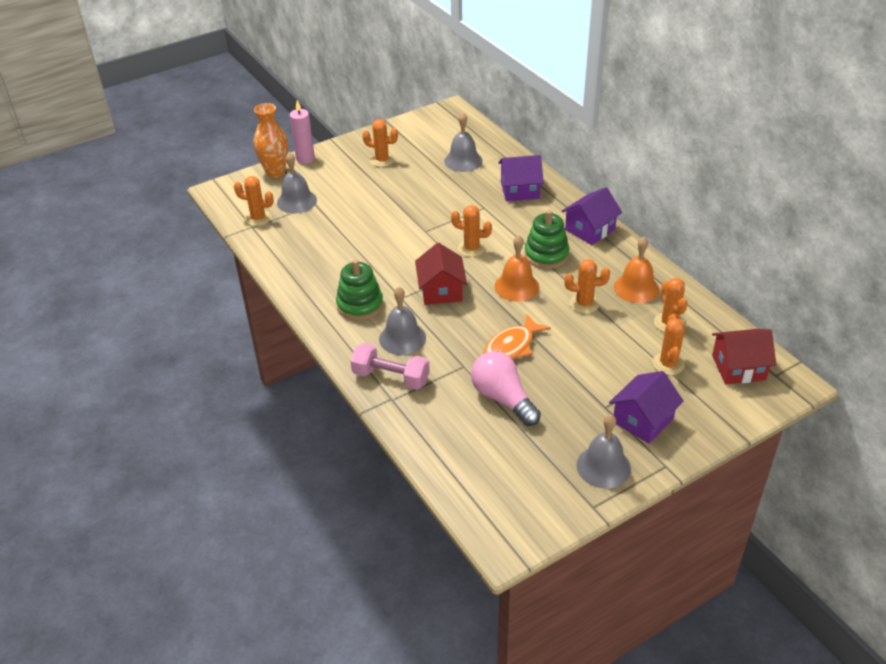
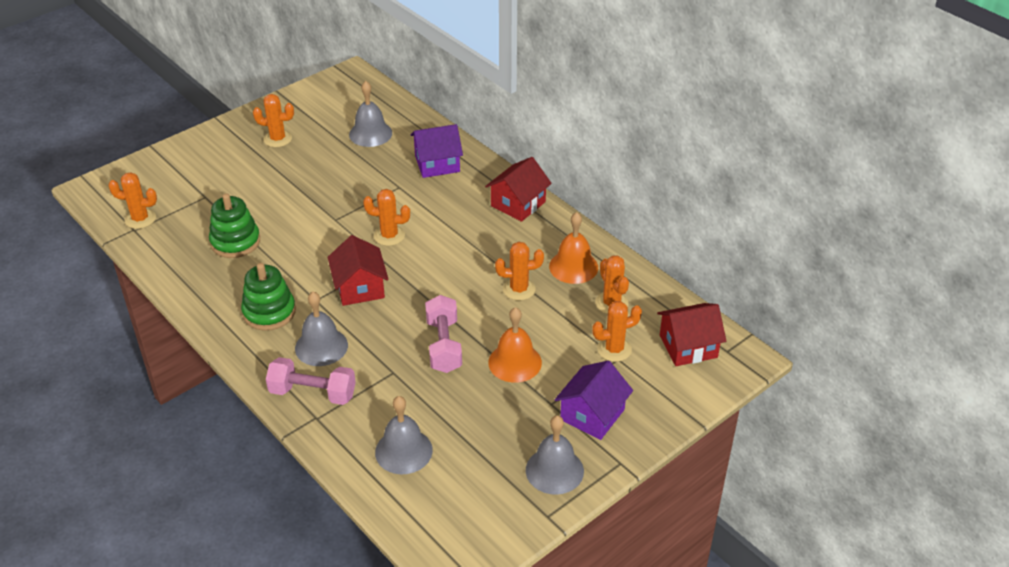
camera: 10 degrees left, 0 degrees up
orange vase [254,103,288,178] -> none
grey bell [277,152,317,214] -> grey bell moved to [375,396,433,474]
pink candle [290,100,315,164] -> none
pink light bulb [471,351,541,426] -> none
orange fish [483,314,551,360] -> pink dumbbell [425,295,462,373]
orange bell [495,235,539,302] -> orange bell moved to [488,307,542,383]
green stacking toy [524,210,569,269] -> green stacking toy moved to [209,193,260,258]
purple house [562,187,622,245] -> red house [485,157,552,222]
orange cactus [652,314,685,375] -> orange cactus turned 75 degrees clockwise [592,301,642,362]

